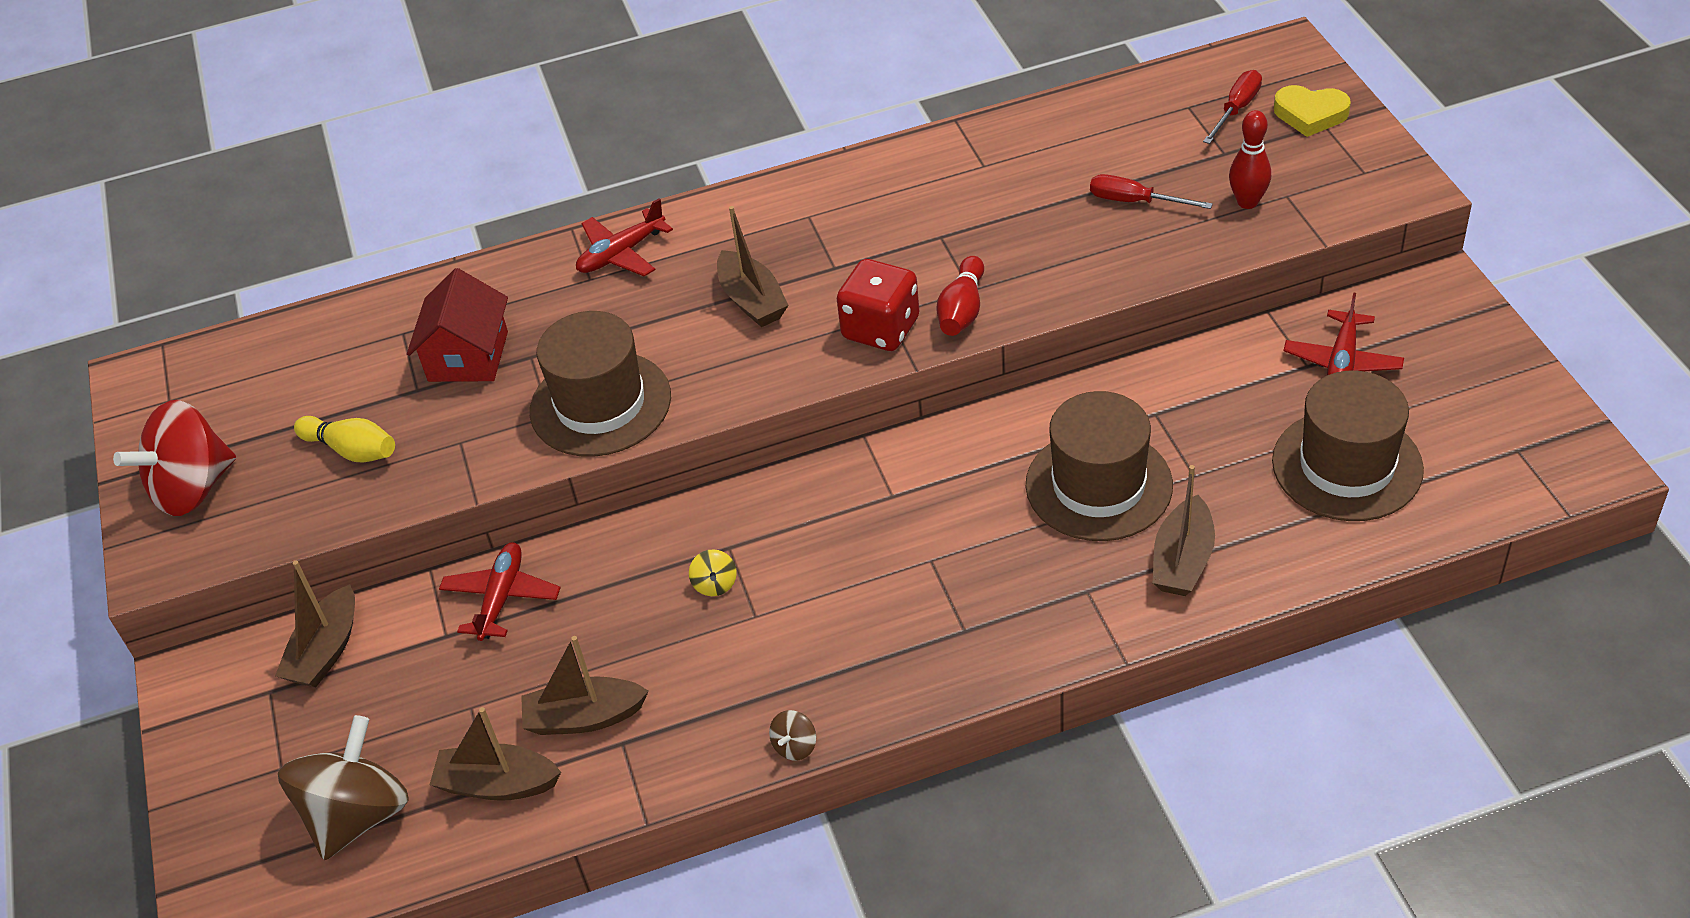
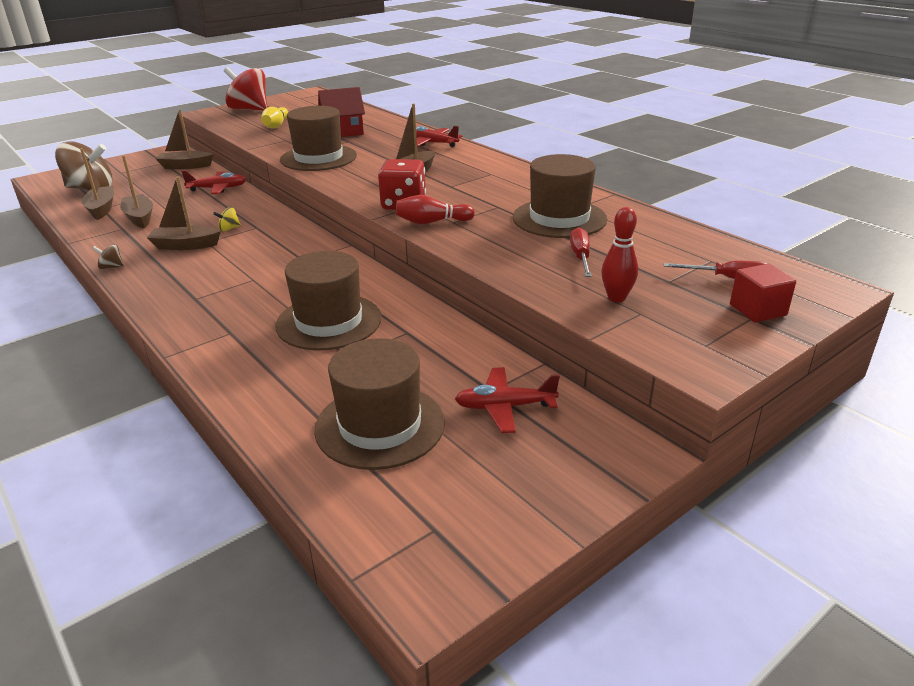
camera: 65 degrees right, 15 degrees down
brown boat [1153,465,1215,596] -> brown boat moved to [147,176,221,250]
yellow heart [1274,85,1351,137] -> red cube [730,263,796,322]
none -> brown hat [513,154,607,238]

